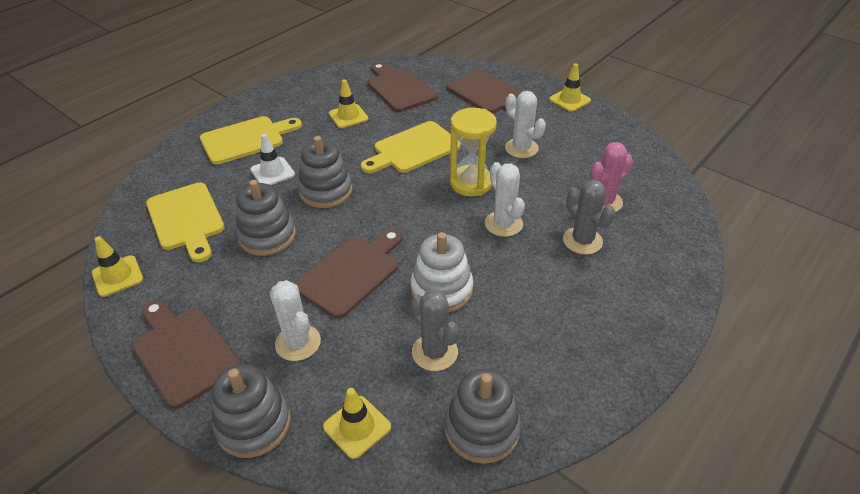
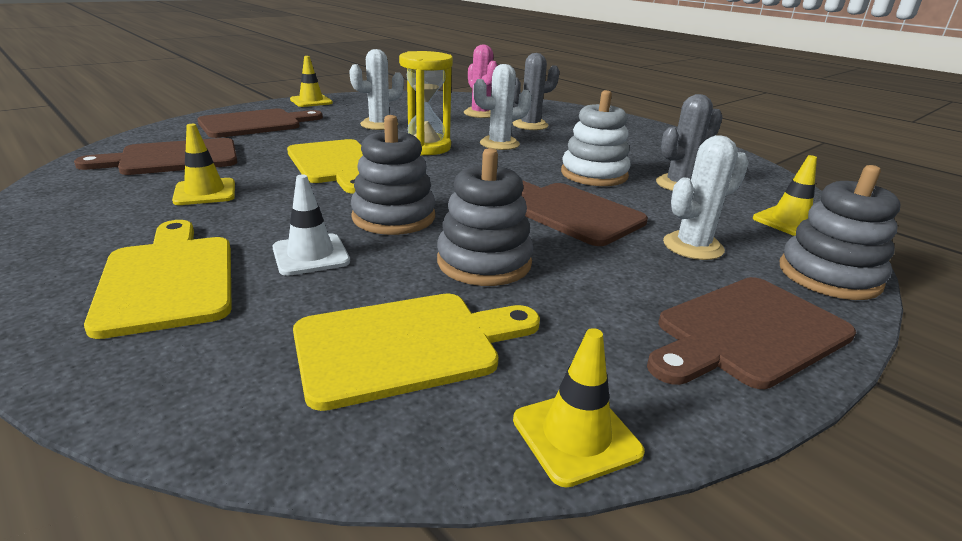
camera: 85 degrees left, 15 degrees down
grey stacking toy [445,369,521,464] -> none

